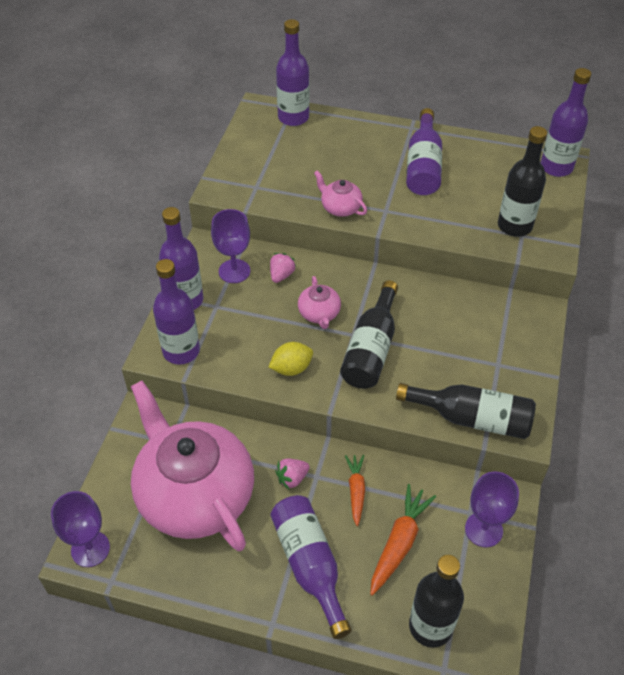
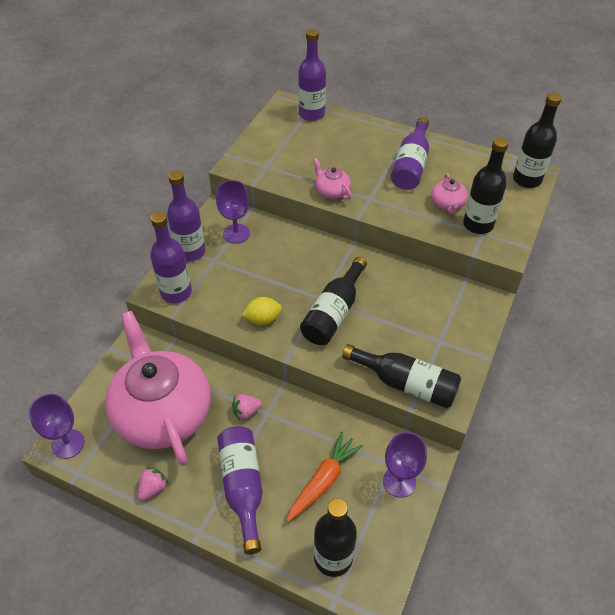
camera: 10 degrees right, 0 degrees up
pink strawberry [270,253,296,283] -> pink strawberry moved to [138,467,168,500]
pink teapot [298,276,341,329] -> pink teapot moved to [431,173,468,214]
orange carrot [345,455,365,526] -> none
purple bottle [541,68,591,177] -> black bottle [513,93,562,188]

